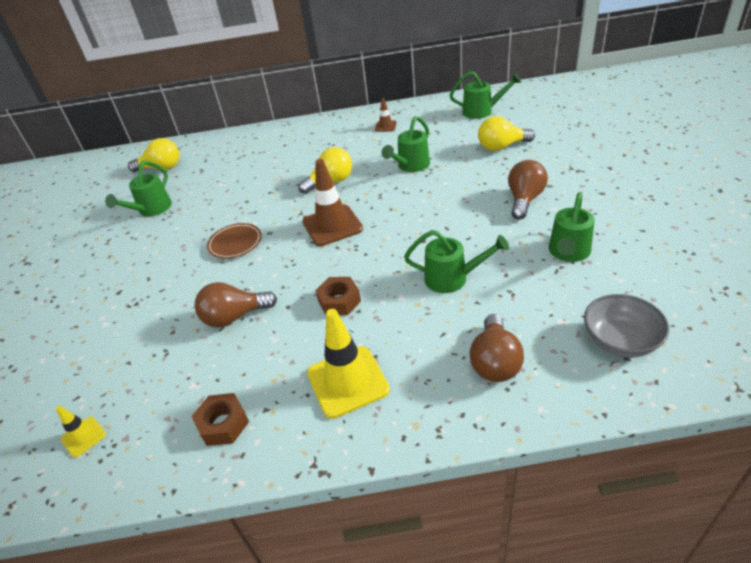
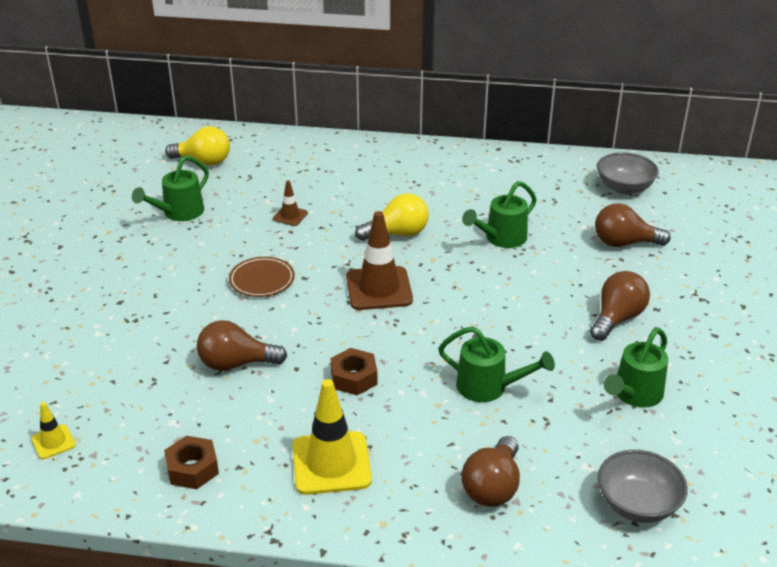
camera: 10 degrees right, 5 degrees down
brown traffic cone [375,98,397,132] -> brown traffic cone moved to [273,180,308,226]
green watering can [450,71,521,119] -> grey bowl [597,152,659,194]
yellow light bulb [478,116,535,151] -> brown light bulb [595,203,671,247]

